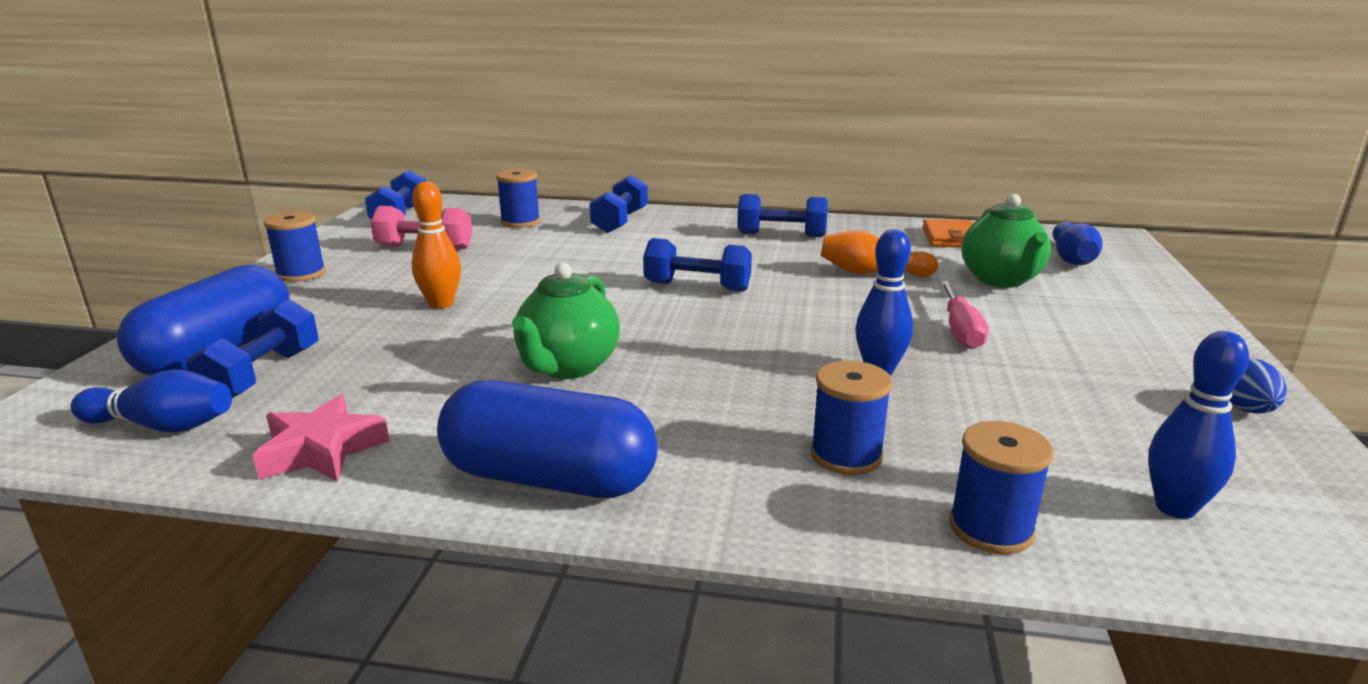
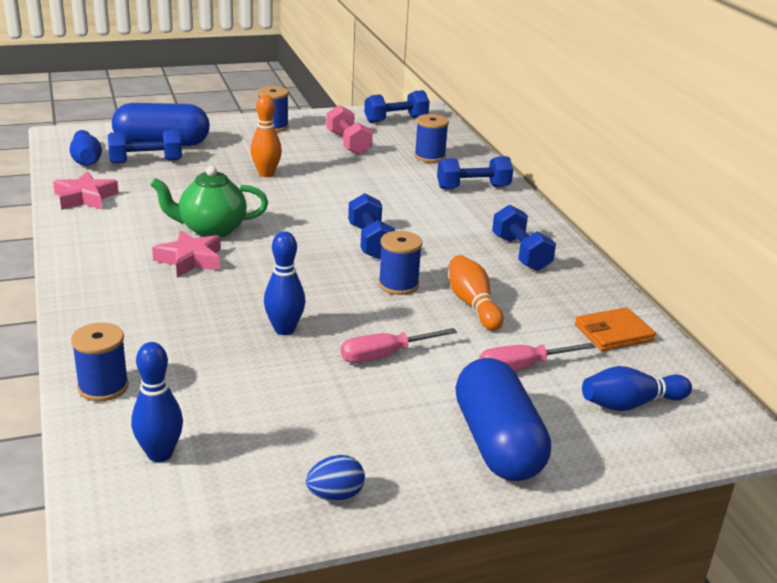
camera: 60 degrees right, 5 degrees up
blue capsule [437,380,658,498] -> blue capsule moved to [455,358,551,481]
blue spool [810,361,892,475] -> blue spool moved to [378,231,422,295]
green teapot [961,194,1051,288] -> pink screwdriver [479,343,596,371]
none -> pink star [152,230,221,278]

